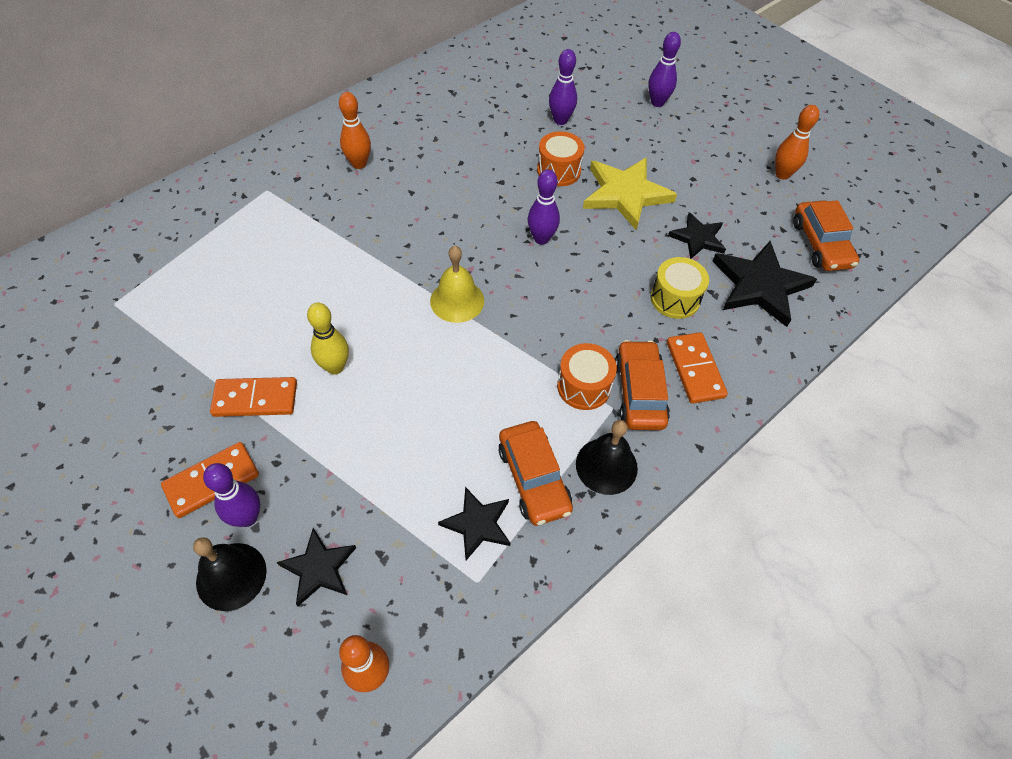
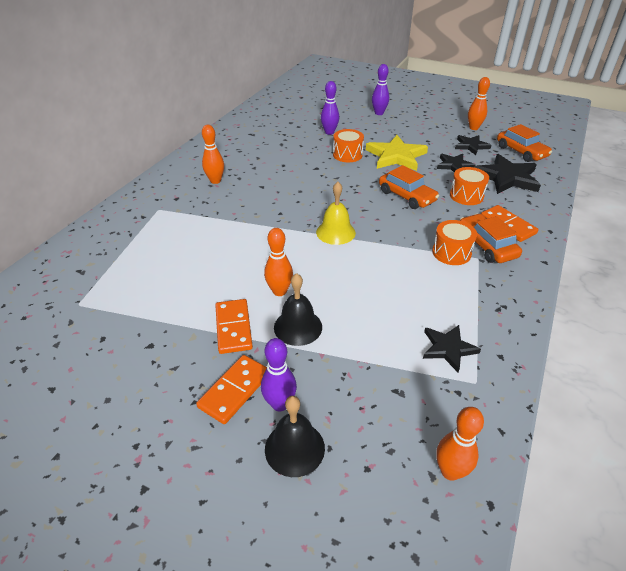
camera: 20 degrees left, 15 degrees down
orange domino [210,377,297,417] -> orange domino turned 75 degrees counterclockwise [215,299,253,354]
black star [277,528,356,606] -> black star moved to [455,135,492,155]
yellow bowling pin [307,303,349,375] -> orange bowling pin [264,228,293,296]
orange car [499,421,573,526] -> orange car moved to [379,165,439,209]
purple bowling pin [528,169,560,245] -> none
black bell [576,420,638,495] -> black bell moved to [274,273,322,346]
yellow drum [651,257,709,319] -> orange drum [450,167,489,205]

